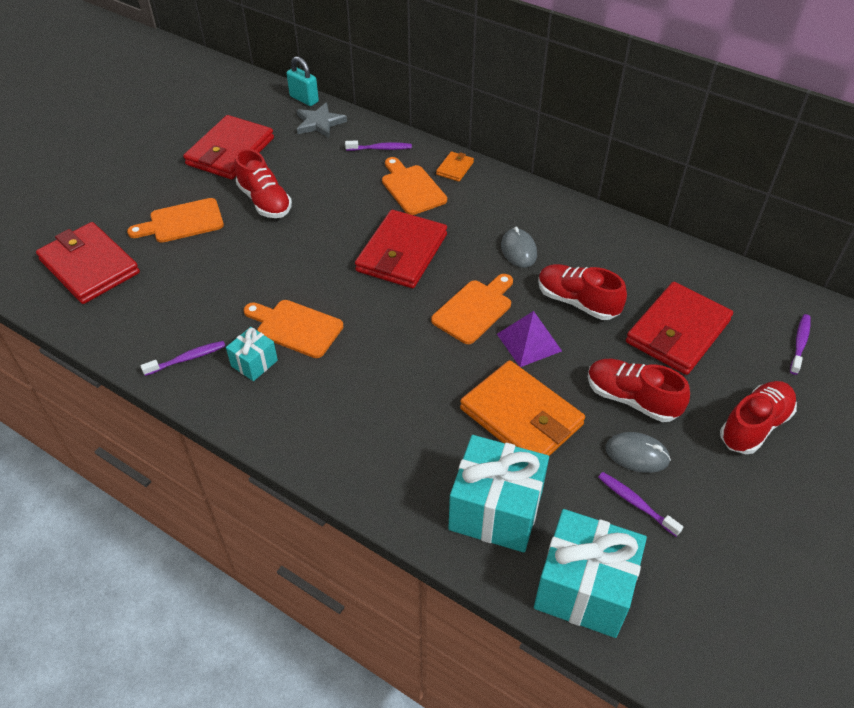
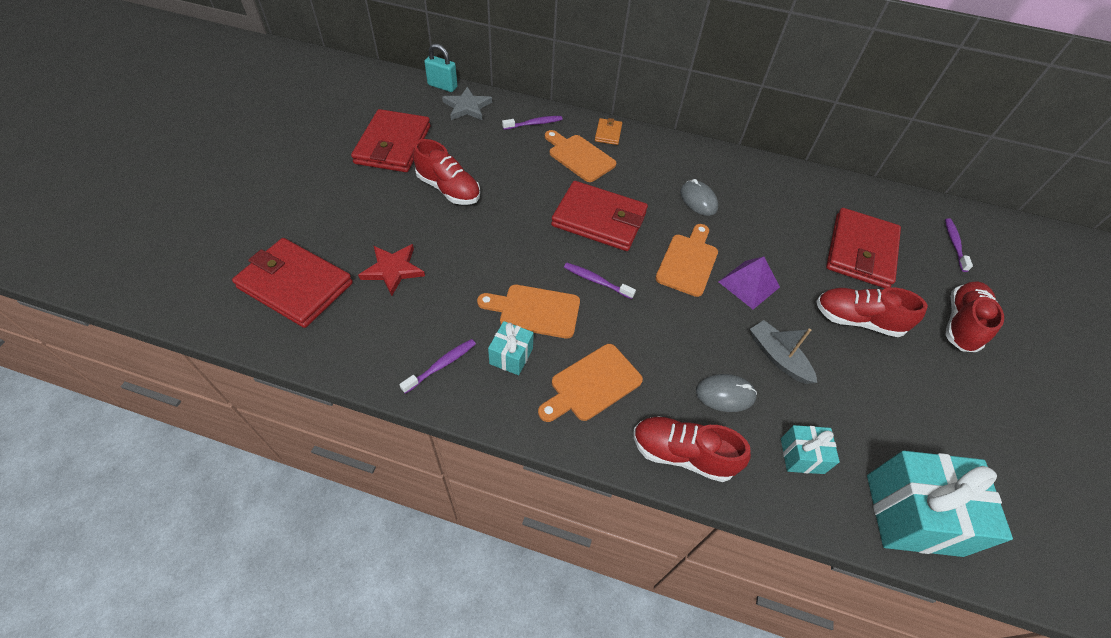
camera: 20 degrees left, 5 degrees up
orange cutting board [127,198,224,243] -> orange cutting board moved to [538,344,643,422]
red wallet [355,210,447,288] -> red wallet turned 75 degrees counterclockwise [551,181,648,251]
turquoise gift [448,435,549,552] -> turquoise gift [781,425,840,474], size x0.51
orange wallet [460,360,585,456] -> grey boat [750,320,817,384]
red shoe [538,264,627,320] -> red shoe moved to [633,416,751,482]
purple toothbrush [598,472,683,537] -> purple toothbrush moved to [564,263,636,299]
grey mouse [606,432,671,473] -> grey mouse moved to [696,374,757,412]
none -> red star [358,244,425,296]

